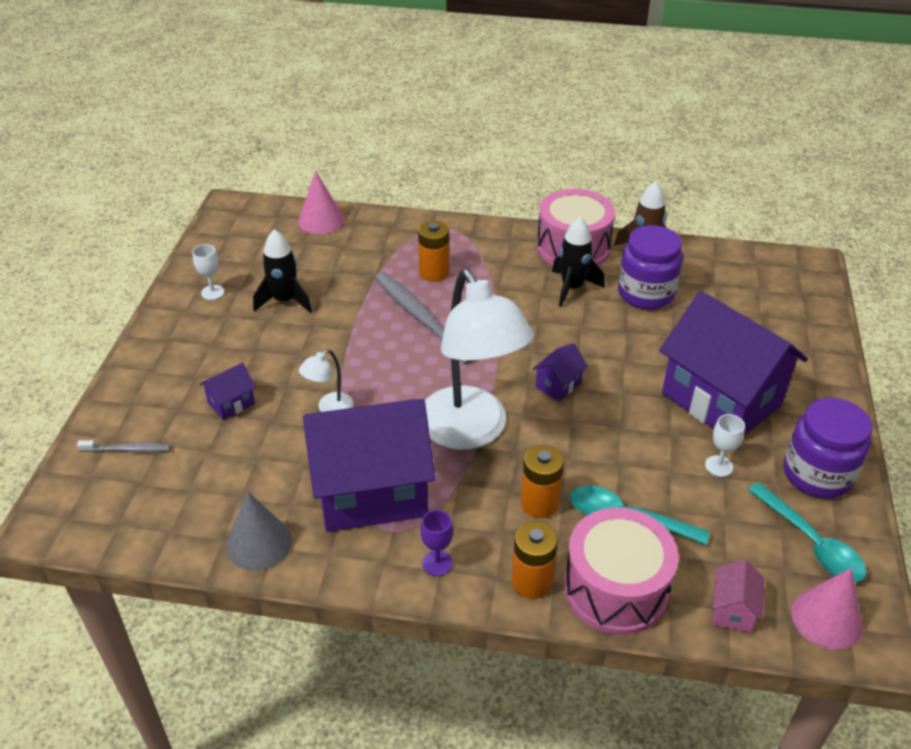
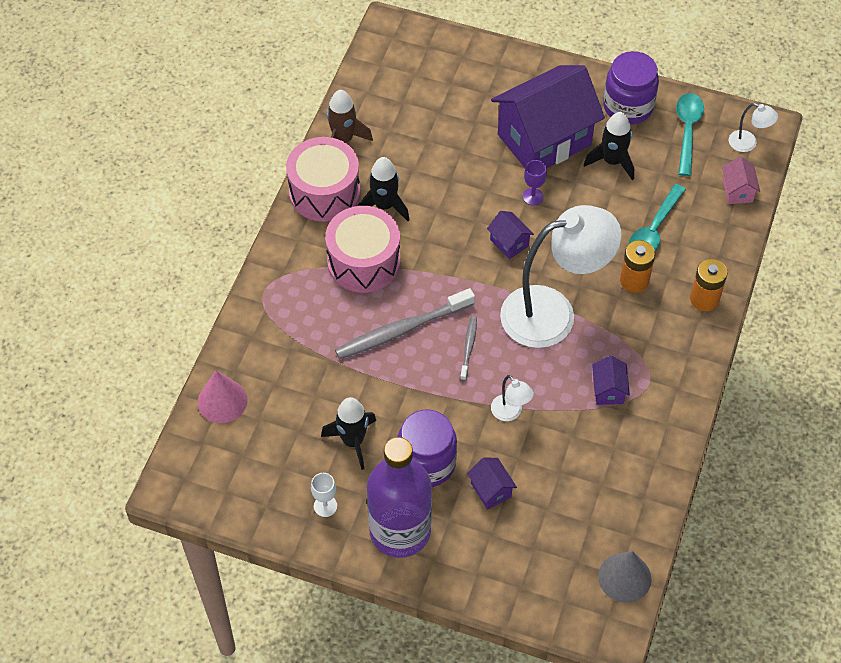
camera: 80 degrees left, 15 degrees up
grey toothbrush [77,440,170,452] -> grey toothbrush moved to [460,316,477,381]
grey cone [227,492,292,571] -> grey cone moved to [598,551,651,603]
purple house [303,399,435,532] -> purple house [592,356,630,405], size x0.40
orange battery [418,221,449,282] -> none
purple goblet [420,510,453,576] -> purple goblet moved to [523,160,547,206]
pink drum [564,508,679,635] -> pink drum moved to [325,206,400,293]
purple jar [618,225,683,310] -> purple jar moved to [398,409,457,487]
white goblet [705,414,745,477] -> black rocket [584,112,634,180]
pink house [712,559,765,633] -> pink house turned 60 degrees clockwise [722,157,760,204]
turquoise spoon [748,482,866,582] -> turquoise spoon turned 60 degrees counterclockwise [676,93,704,176]
pink cone [791,568,863,650] -> white lamp [729,103,778,152]
none -> purple bottle [367,437,432,558]

